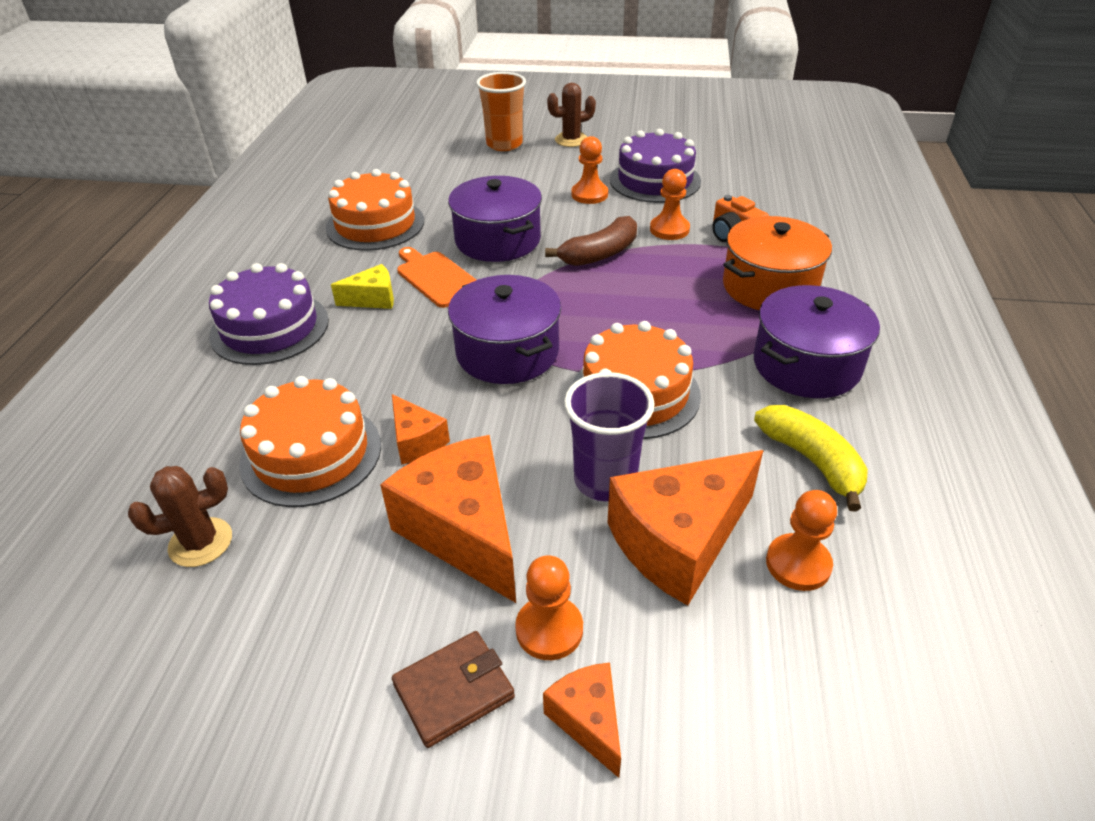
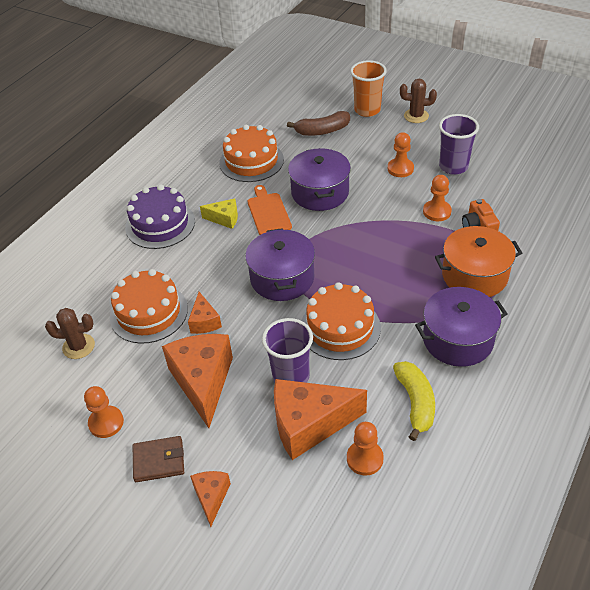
camera: 25 degrees right, 5 degrees up
orange pawn [515,556,583,660] -> orange pawn moved to [84,386,124,438]
brown banana [545,216,637,266] -> brown banana moved to [287,111,350,136]
purple cake [610,129,701,203] -> purple cup [439,114,479,175]

